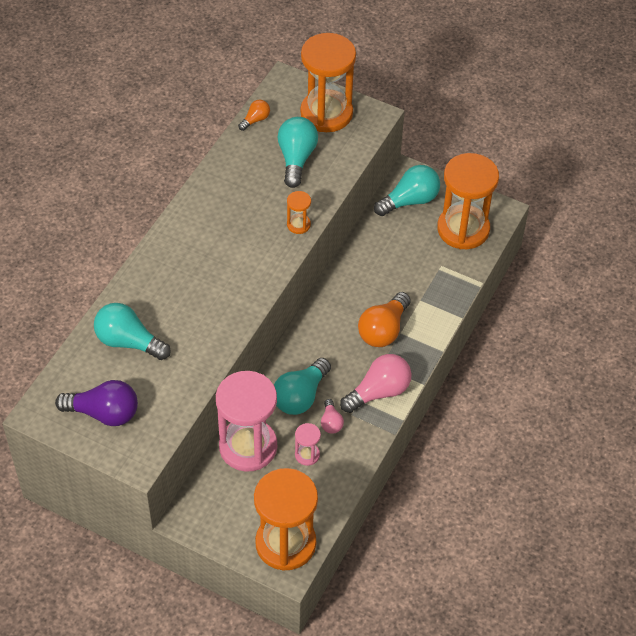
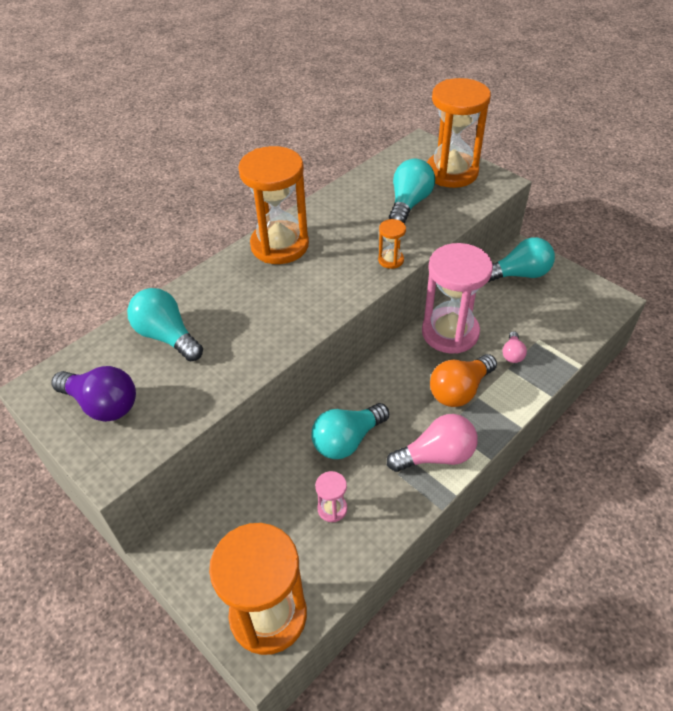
camera: 20 degrees right, 5 degrees down
pink hourglass [216,371,277,472] -> pink hourglass moved to [422,243,493,354]
orange light bulb [238,100,270,131] -> none
pink light bulb [321,399,344,434] -> pink light bulb moved to [503,331,527,363]
orange hourglass [437,153,499,249] -> orange hourglass moved to [238,146,309,264]

